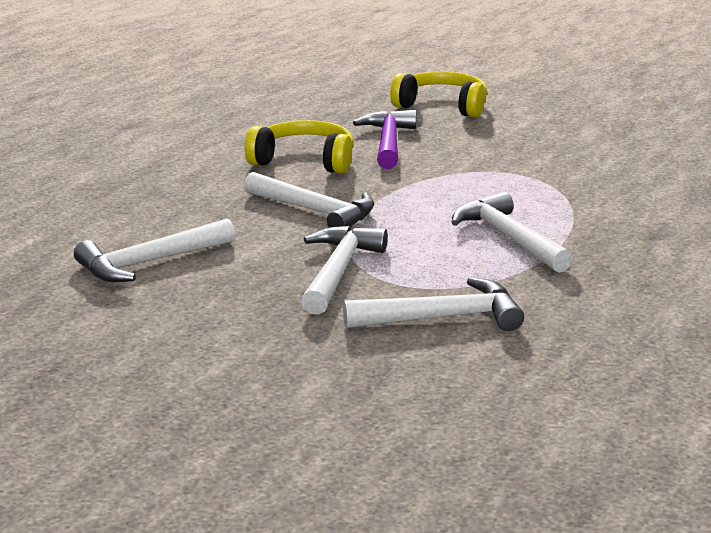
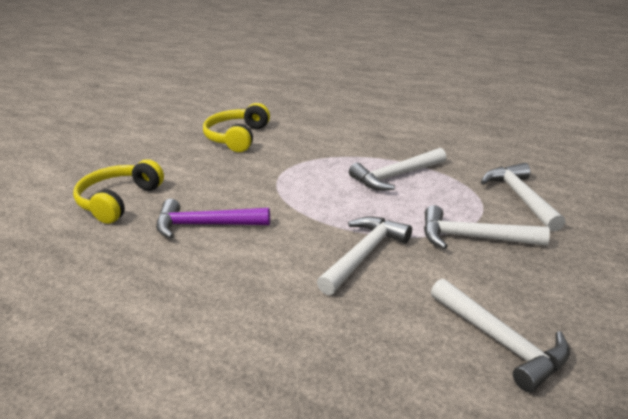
camera: 90 degrees left, 5 degrees up
yellow headphones [245,120,354,174] -> yellow headphones moved to [203,103,270,152]

